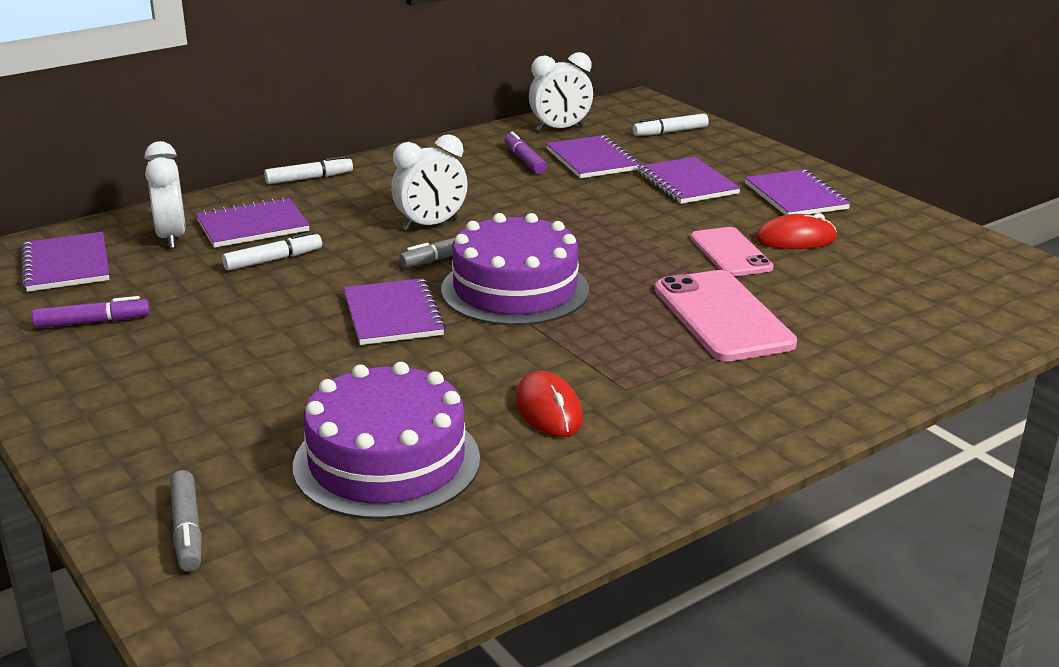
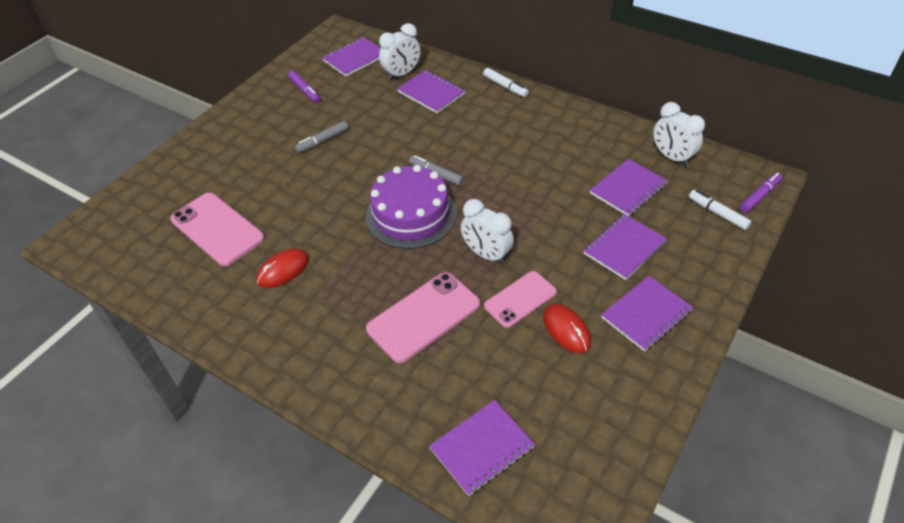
camera: 70 degrees right, 20 degrees up
grey marker [170,470,202,572] -> grey marker moved to [295,121,348,153]
white marker [222,231,322,271] -> none
purple cake [293,362,480,519] -> pink phone [170,193,265,266]
purple notebook [344,278,446,345] -> purple notebook moved to [429,400,535,496]
white clock [391,134,468,231] -> white clock moved to [461,199,514,264]
purple marker [504,132,547,174] -> purple marker moved to [740,173,782,213]

